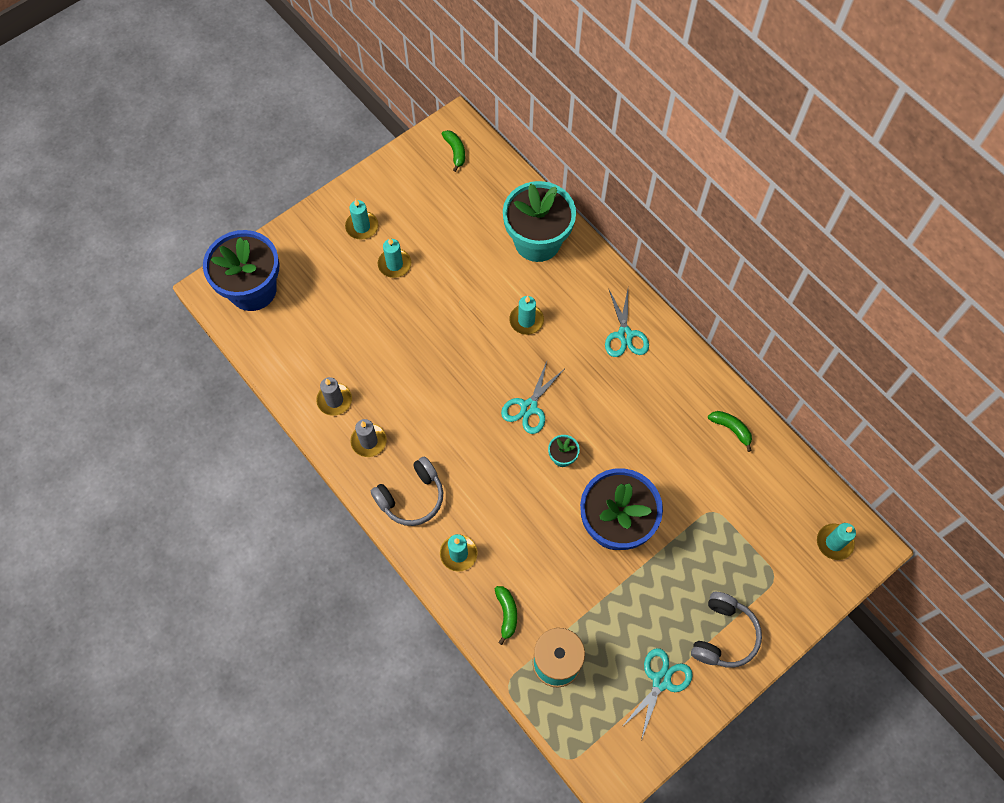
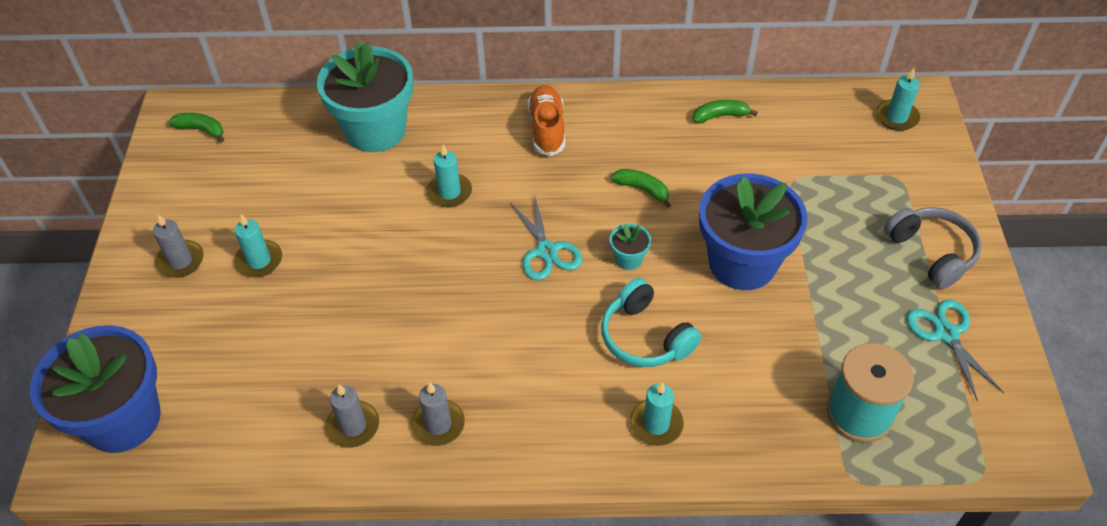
camera: 50 degrees left, 15 degrees down
turquoise candle [345,199,378,240] -> grey candle [153,215,204,278]
grey headphones [371,457,443,526] -> none
green banana [495,586,517,645] -> green banana moved to [611,169,671,208]
turquoise scissors [605,290,649,357] -> orange shoe [528,85,565,156]
none -> turquoise headphones [601,278,701,367]

